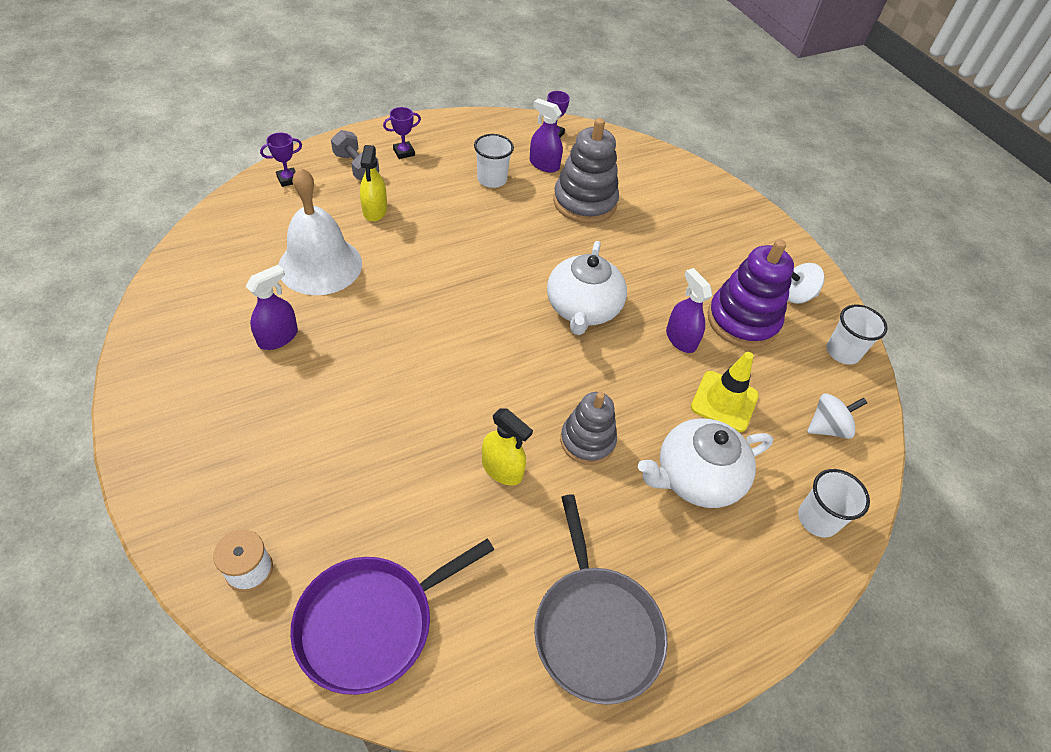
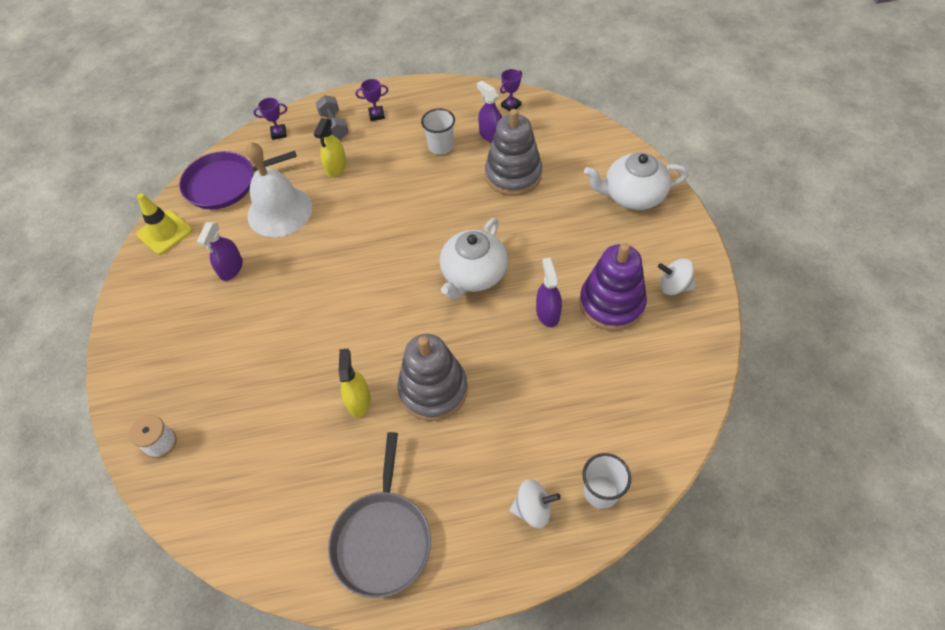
camera: 25 degrees right, 5 degrees up
purple spray bottle [246,265,298,350] -> purple spray bottle turned 135 degrees clockwise [197,222,243,281]
purple pan [290,539,494,695] -> purple pan moved to [179,151,297,210]
yellow spray bottle [482,409,533,486] -> yellow spray bottle turned 150 degrees counterclockwise [339,349,371,418]
grey stacking toy [560,392,617,465] -> grey stacking toy [397,334,468,421], size x1.51
white teapot [638,418,773,508] -> white teapot moved to [584,153,688,210]
yellow traffic cone [691,352,759,432] -> yellow traffic cone moved to [137,193,192,254]
white spinning top [807,393,867,439] -> white spinning top moved to [510,479,561,528]
white cup [826,305,888,364] -> none

